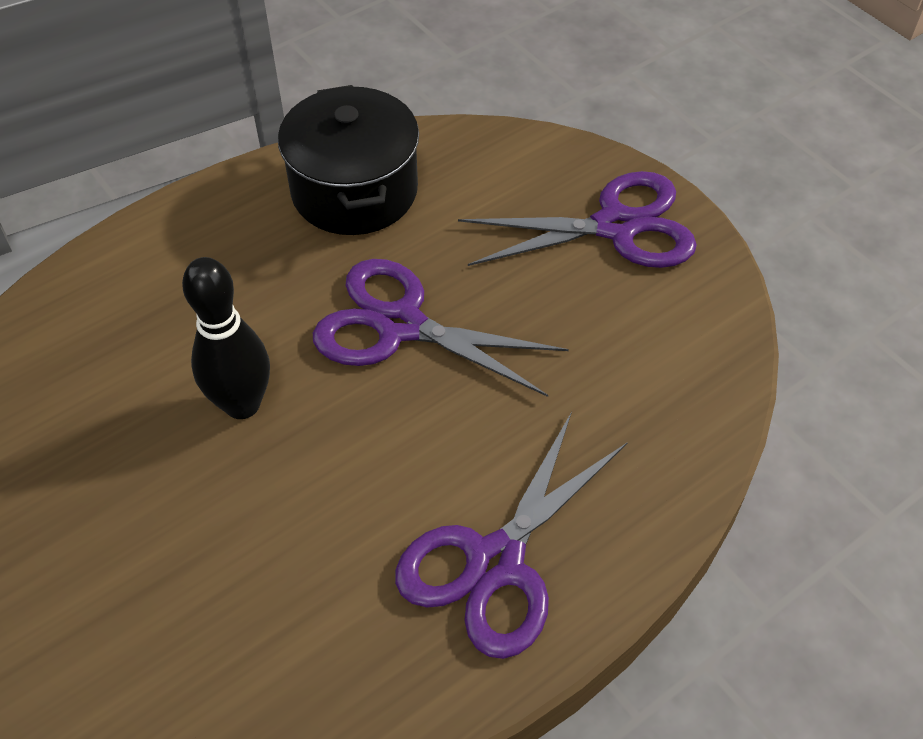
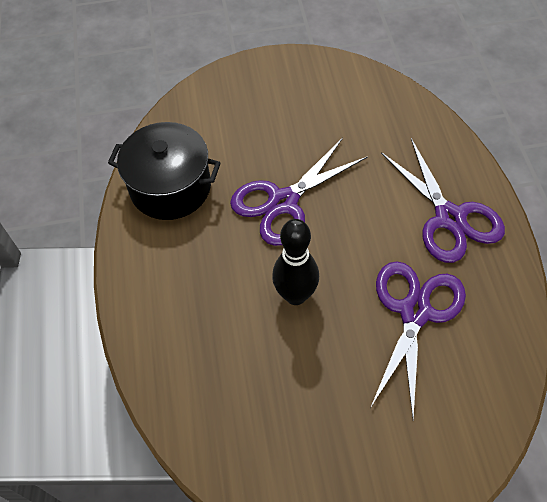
camera: 60 degrees left, 5 degrees up
purple scissors [458,171,697,268] -> purple scissors moved to [371,261,466,418]

